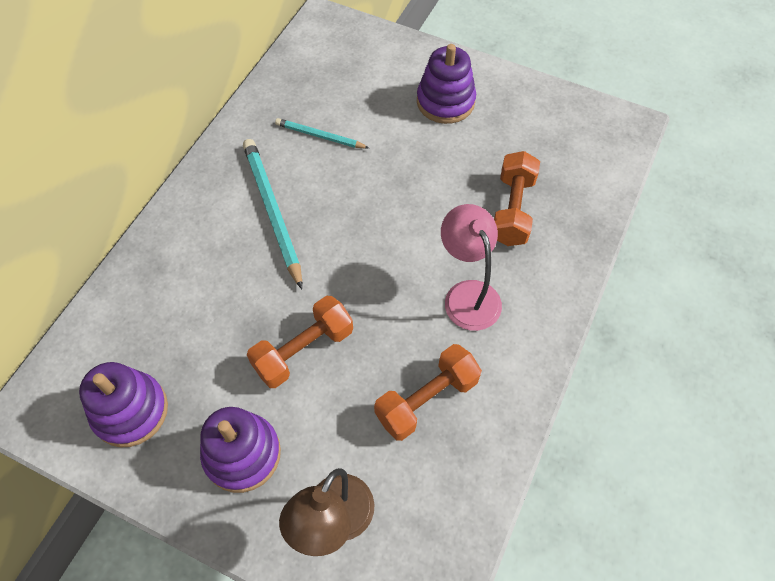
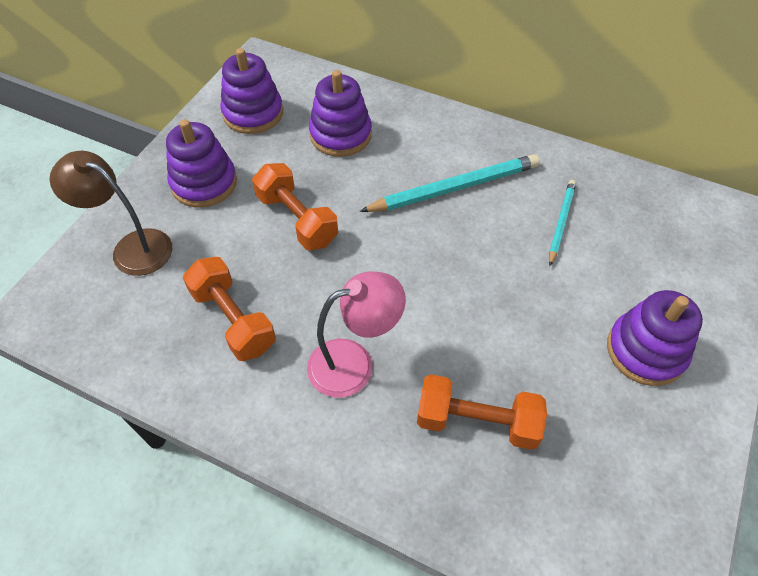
camera: 90 degrees right, 5 degrees down
none -> purple stacking toy [309,70,372,157]

